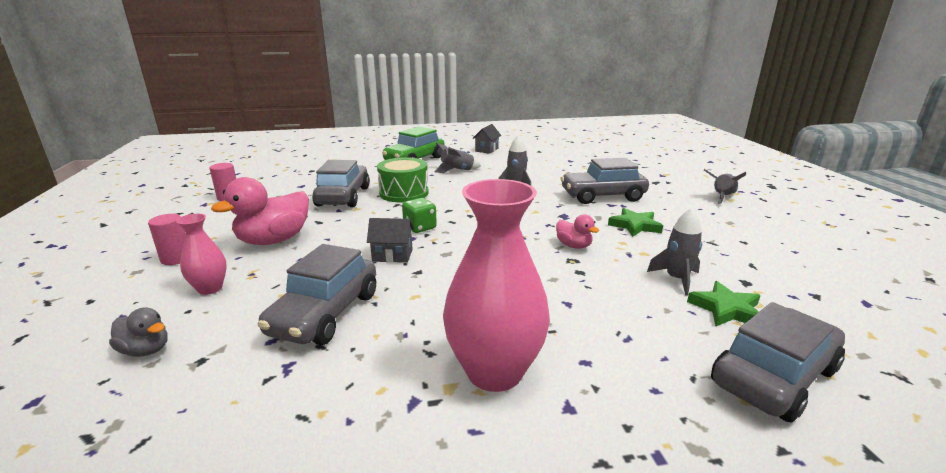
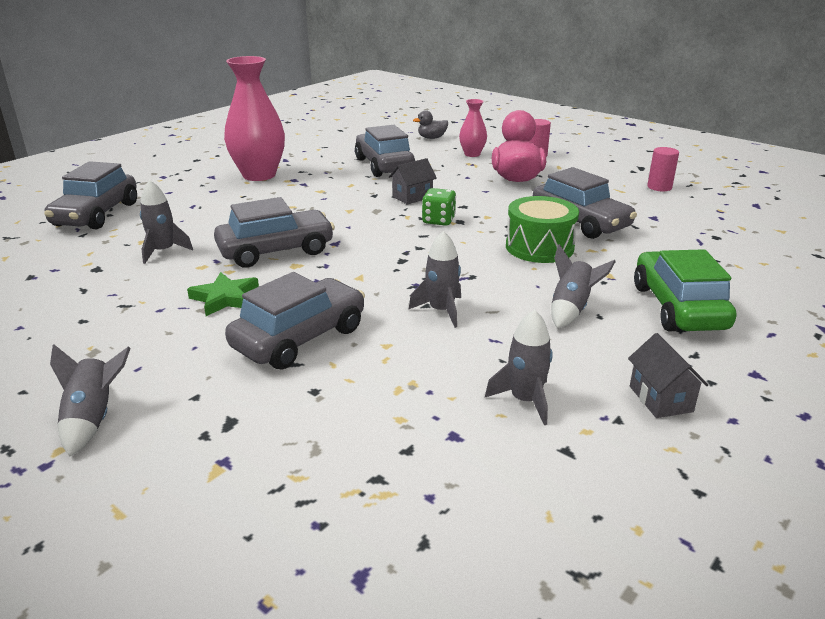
camera: 140 degrees right, 5 degrees up
pink duck [556,214,599,249] -> grey car [214,197,335,268]
green star [687,281,761,326] -> none
none -> grey rocket [485,309,553,425]

